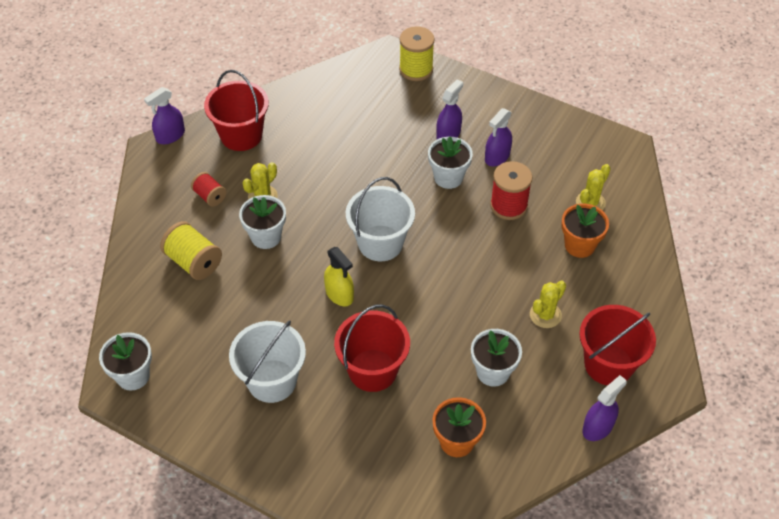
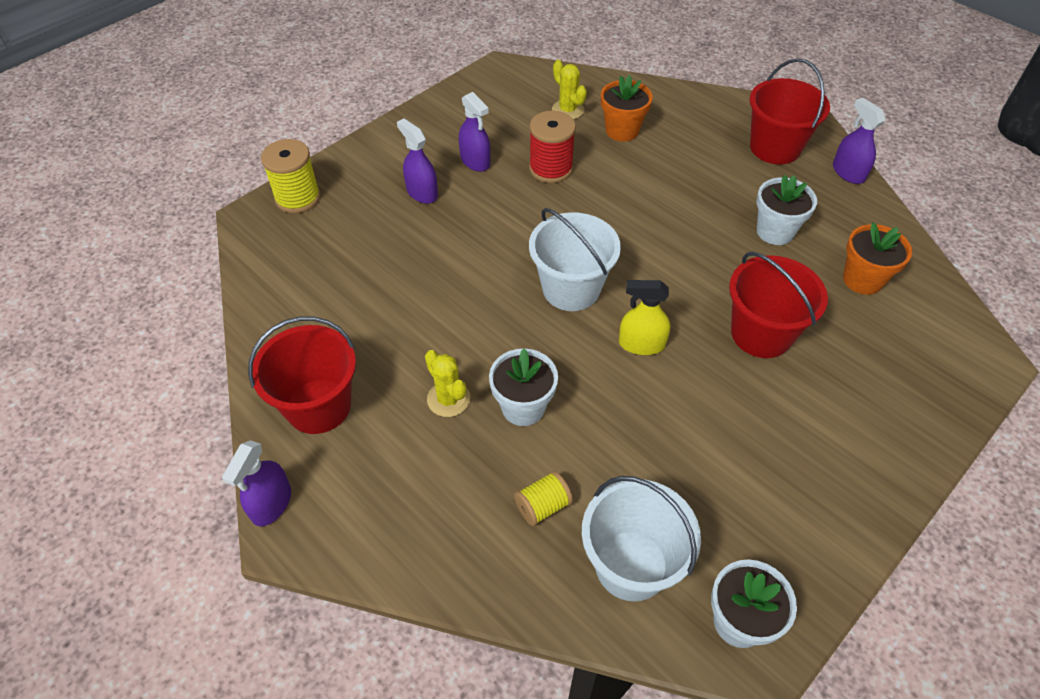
camera: 75 degrees left, 0 degrees up
purple spray bottle [144,87,185,144] -> purple spray bottle turned 45 degrees clockwise [222,440,291,526]
yellow spool [160,221,222,280] -> yellow spool [514,471,573,526], size x0.62
red spool [191,172,226,206] -> none
white bucket [229,320,306,403] -> white bucket moved to [582,476,701,602]
yellow spray bottle [324,247,354,306] -> yellow spray bottle turned 150 degrees counterclockwise [619,280,670,355]
white flower pot [428,137,473,189] -> none
yellow cactus [530,281,566,328] -> none

